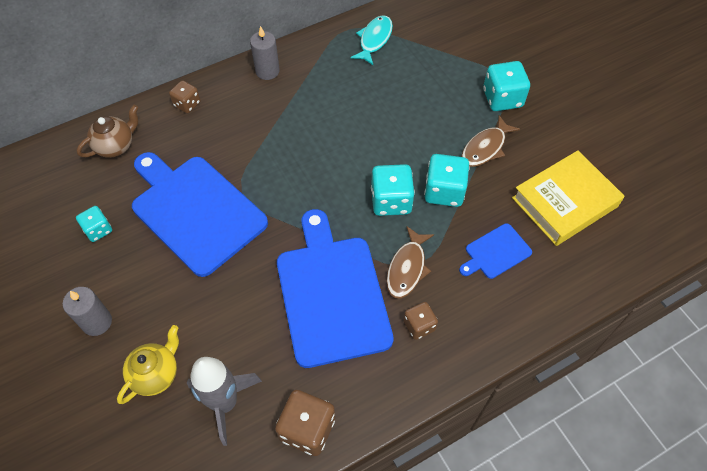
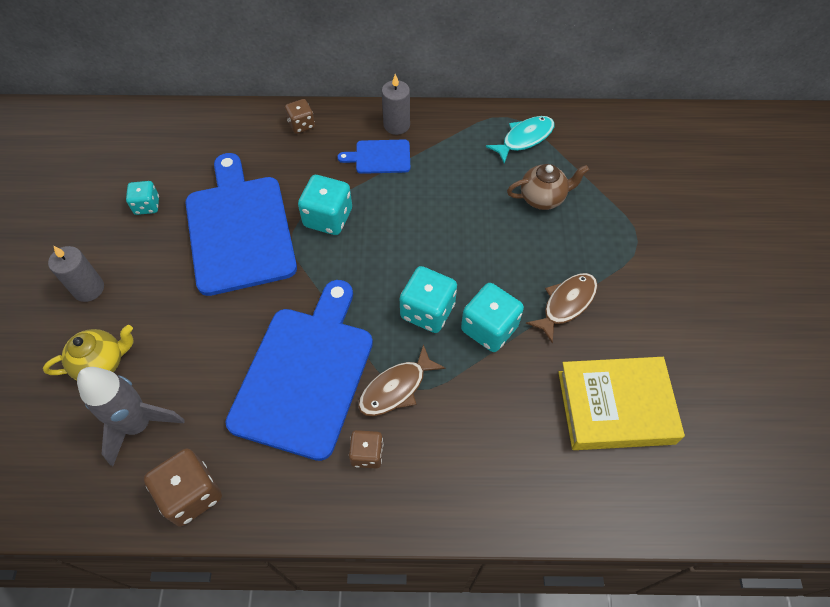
camera: 30 degrees right, 0 degrees up
brown teapot [77,105,138,158] -> brown teapot moved to [507,164,589,210]
blue cutting board [459,223,532,279] -> blue cutting board moved to [337,139,410,174]
brown fish [461,115,520,167] -> brown fish turned 150 degrees clockwise [526,273,598,343]
turquoise dice [483,61,530,111] -> turquoise dice moved to [298,175,352,235]

